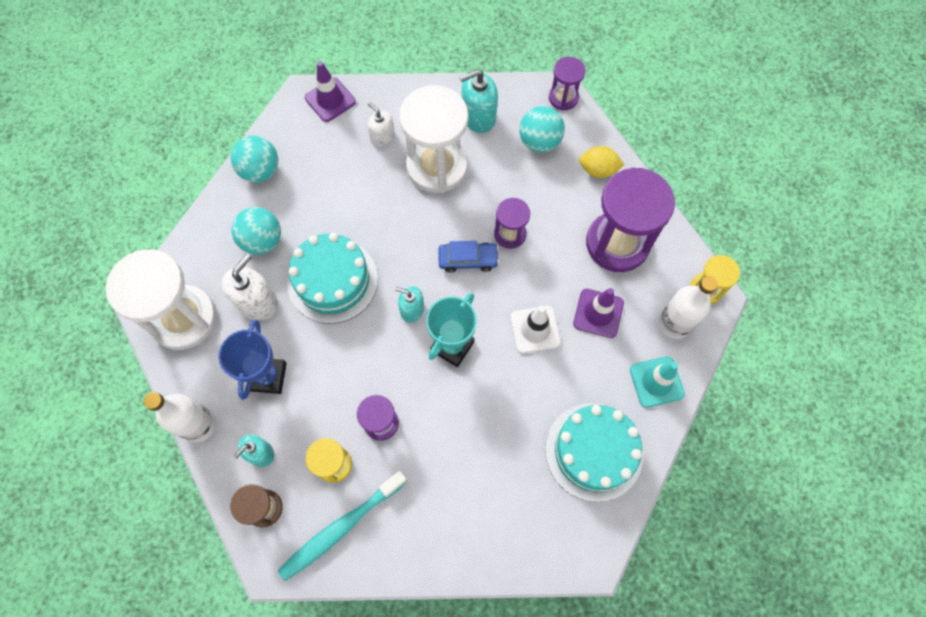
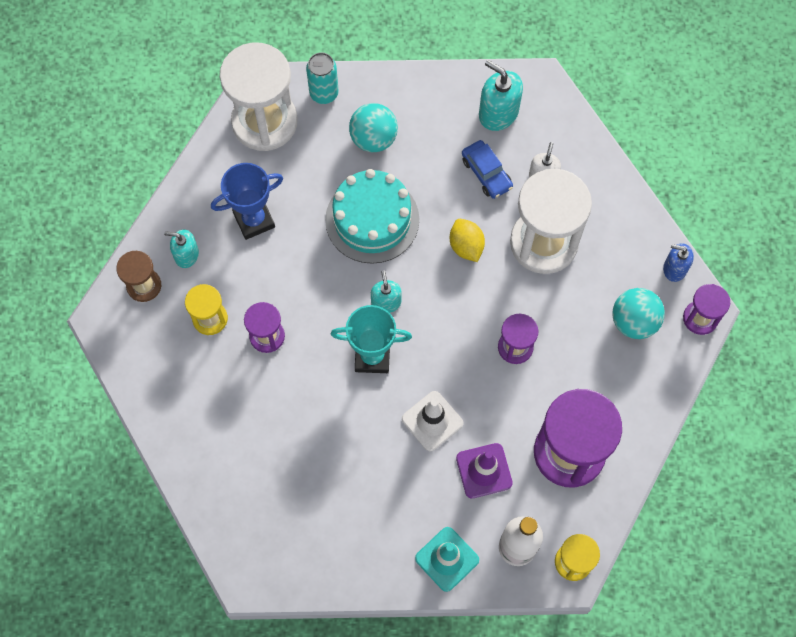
camera: 60 degrees right, 0 degrees up
white bottle [144,392,216,442] -> none
white soap dispenser [221,254,278,320] -> none
turquoise ball [231,136,278,183] -> none
turquoise toothbrush [278,471,407,581] -> none
purple traffic cone [305,61,356,122] -> none
blue car [438,241,499,272] -> blue car moved to [462,140,513,199]
turquoise soap dispenser [460,69,498,133] -> turquoise soap dispenser moved to [479,60,523,131]
turquoise cake [545,403,643,502] -> none
yellow lemon [579,146,624,178] -> yellow lemon moved to [450,219,485,262]
none -> turquoise can [306,52,339,104]
none -> blue soap dispenser [663,243,694,282]

